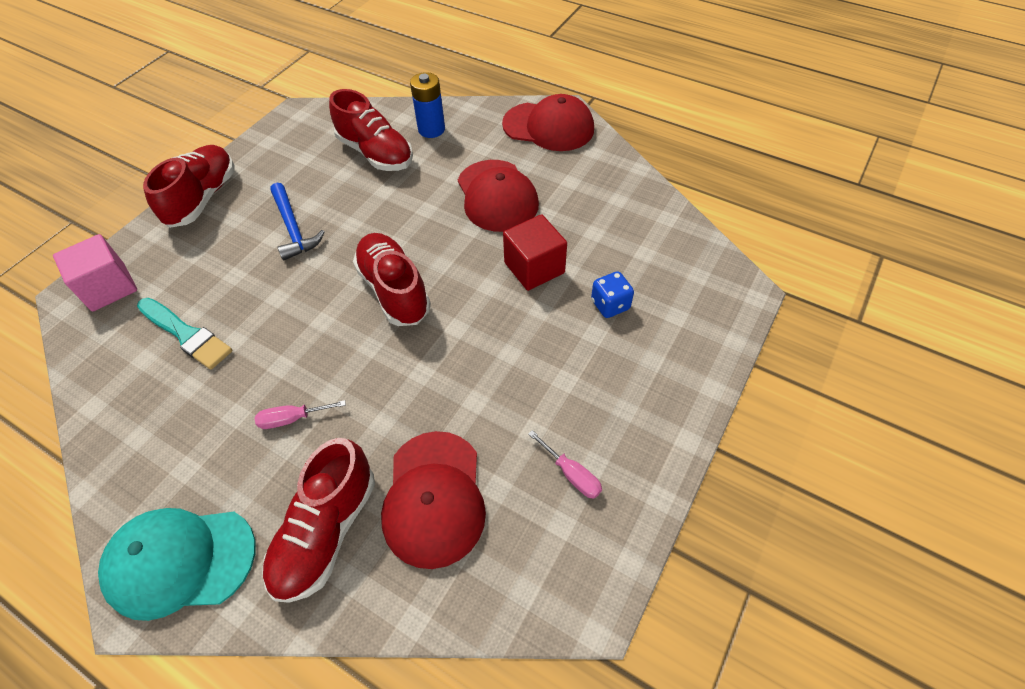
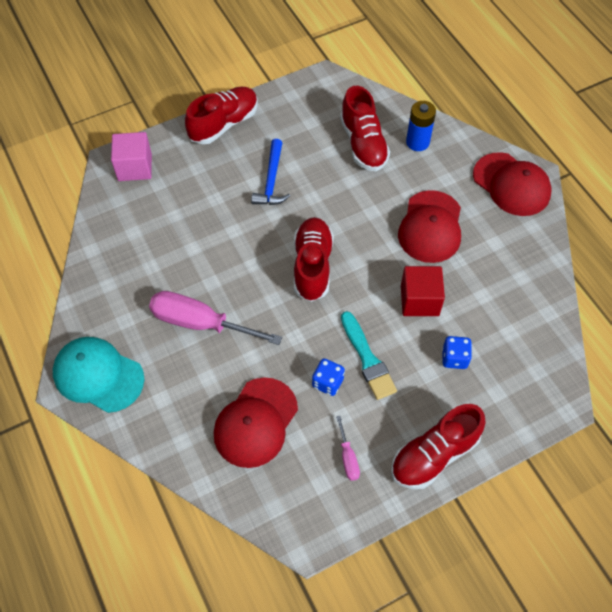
camera: 30 degrees right, 5 degrees up
turquoise brush [137,298,233,370] -> turquoise brush moved to [341,311,397,400]
pink screwdriver [255,400,346,429] -> pink screwdriver [149,291,282,345], size x2.18
red shoe [262,438,375,603] -> red shoe moved to [391,404,485,489]
none -> blue dice [312,359,345,396]

